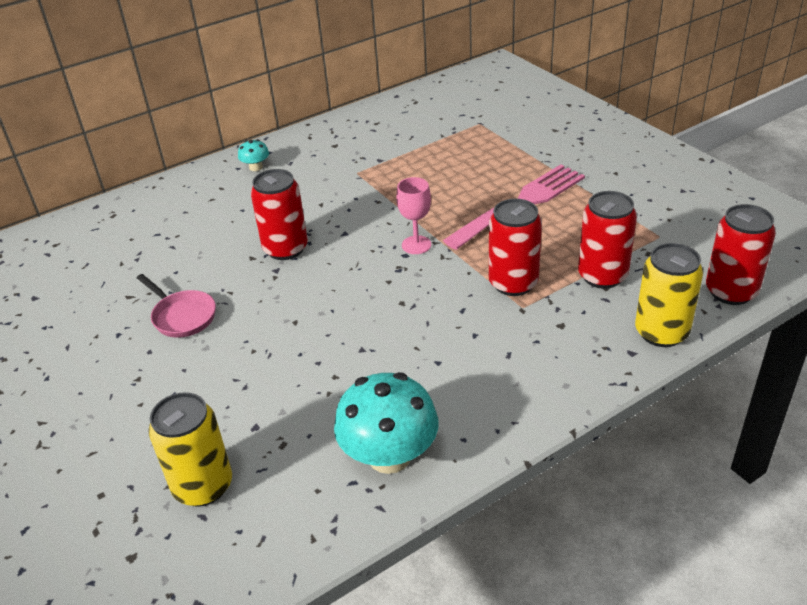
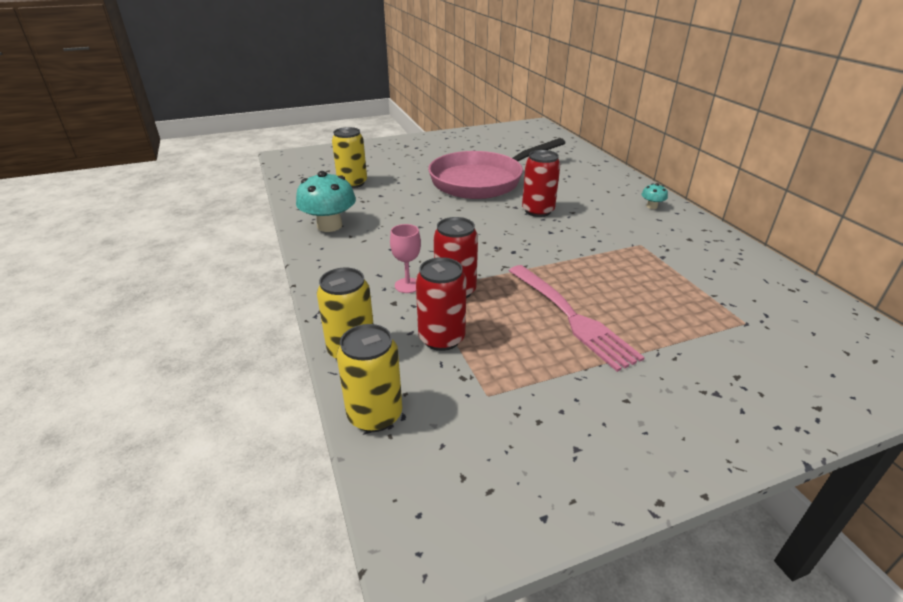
camera: 100 degrees right, 5 degrees down
pink pan [137,274,216,338] -> pink pan [428,138,565,199], size x2.46
pink goblet [396,177,431,254] -> pink goblet moved to [390,224,421,293]
red can [706,204,776,305] -> yellow can [337,324,402,432]

